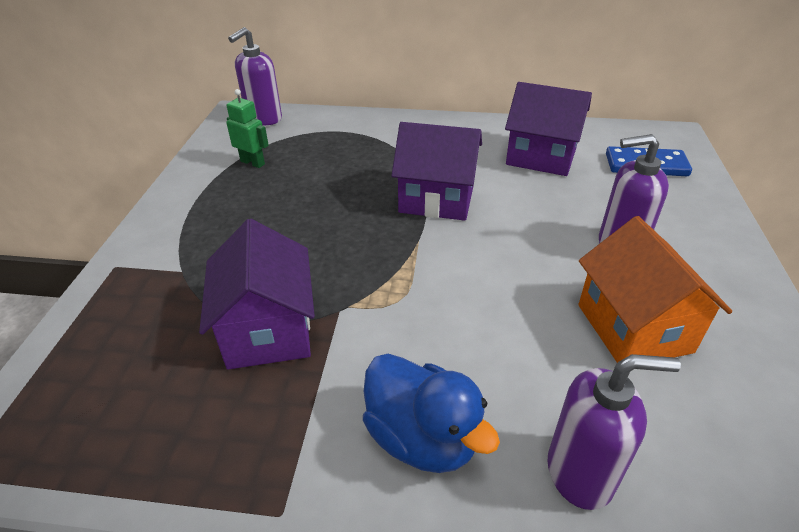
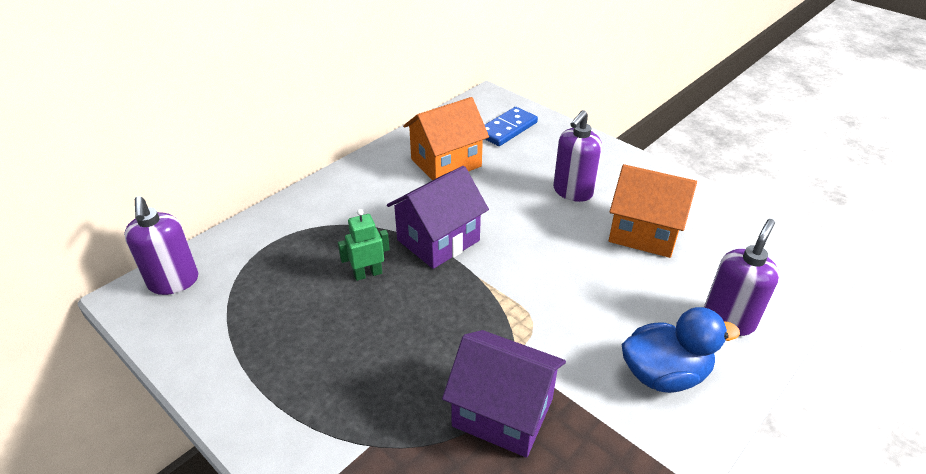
camera: 55 degrees left, 0 degrees up
green robot [226,89,269,168] -> green robot moved to [338,209,390,281]
purple house [505,82,592,176] -> orange house [403,97,489,180]

